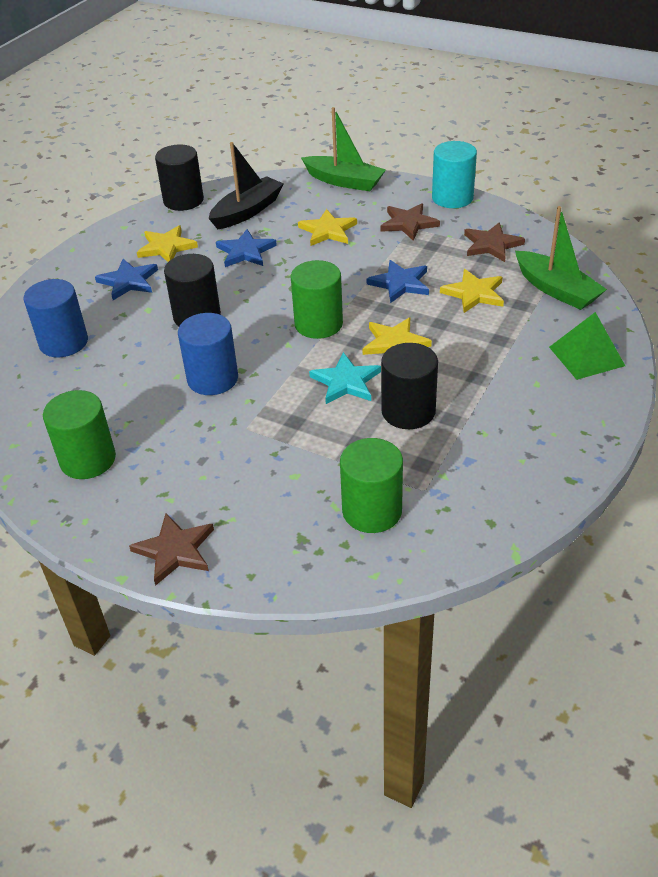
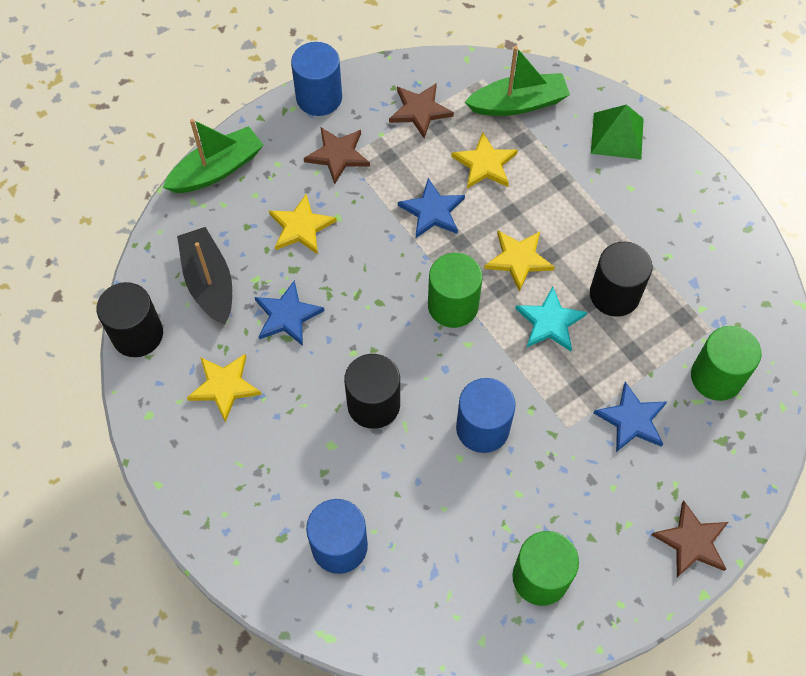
camera: 65 degrees left, 20 degrees up
blue star [95,259,158,300] -> blue star moved to [594,382,667,452]
turquoise cylinder [432,141,477,208] -> blue cylinder [291,42,342,116]

